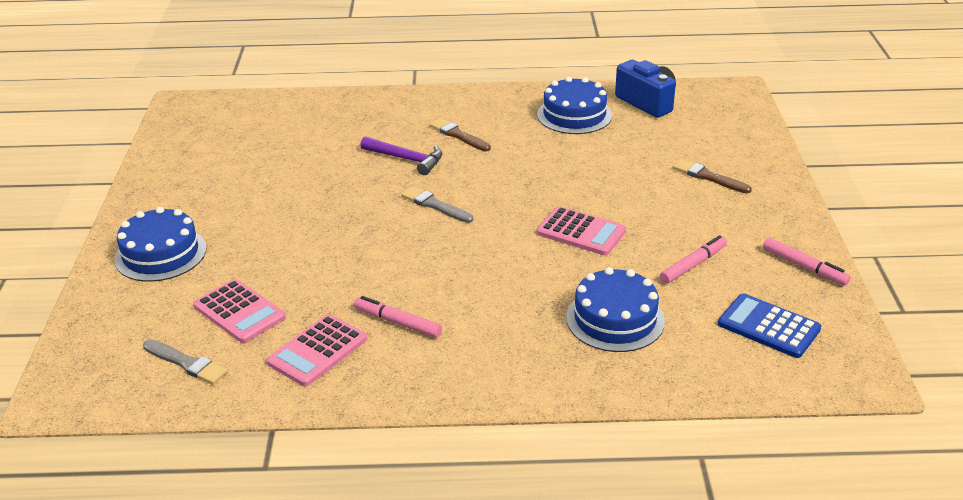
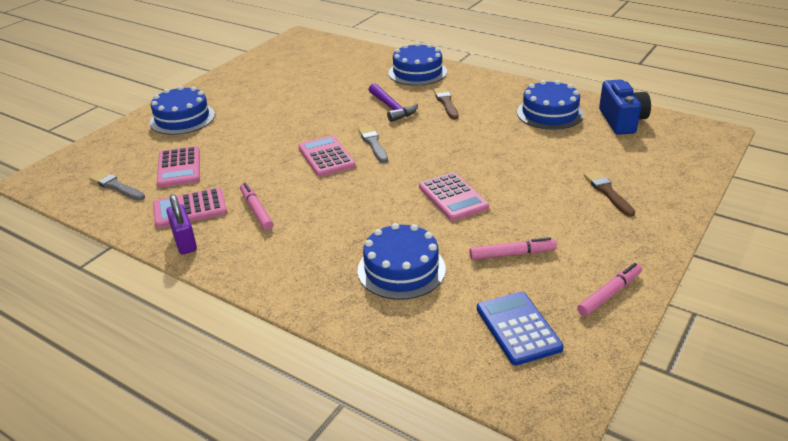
camera: 35 degrees right, 0 degrees up
grey brush [143,339,228,384] -> grey brush turned 150 degrees clockwise [89,171,145,201]
pink marker [763,238,851,285] -> pink marker turned 120 degrees counterclockwise [577,263,642,316]
none -> purple padlock [166,194,197,254]
none -> pink calculator [298,135,356,177]
none -> blue cake [389,42,447,86]

